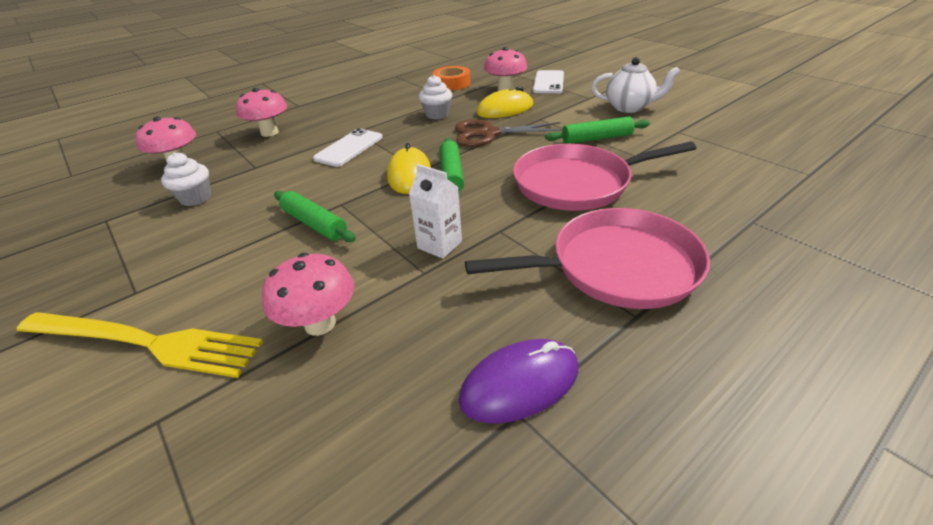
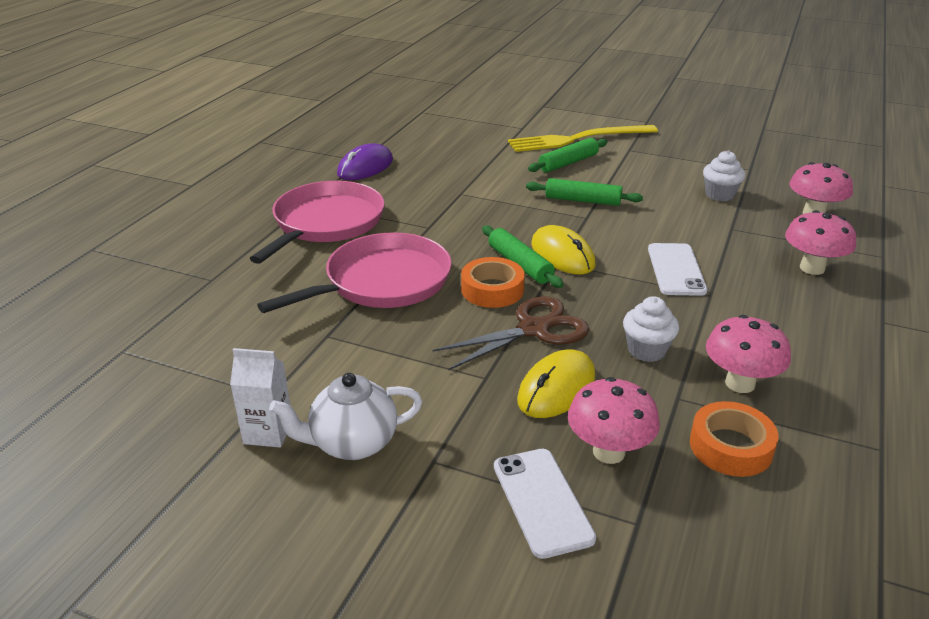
camera: 150 degrees right, 5 degrees down
pink mushroom [262,253,354,336] -> pink mushroom moved to [706,315,791,393]
white carton [409,164,462,259] -> white carton moved to [230,348,290,448]
pink pan [465,208,710,309] -> pink pan turned 150 degrees clockwise [250,181,384,264]
green rolling pin [545,116,650,144] -> green rolling pin moved to [528,138,608,173]
none -> orange tape [461,257,525,308]

